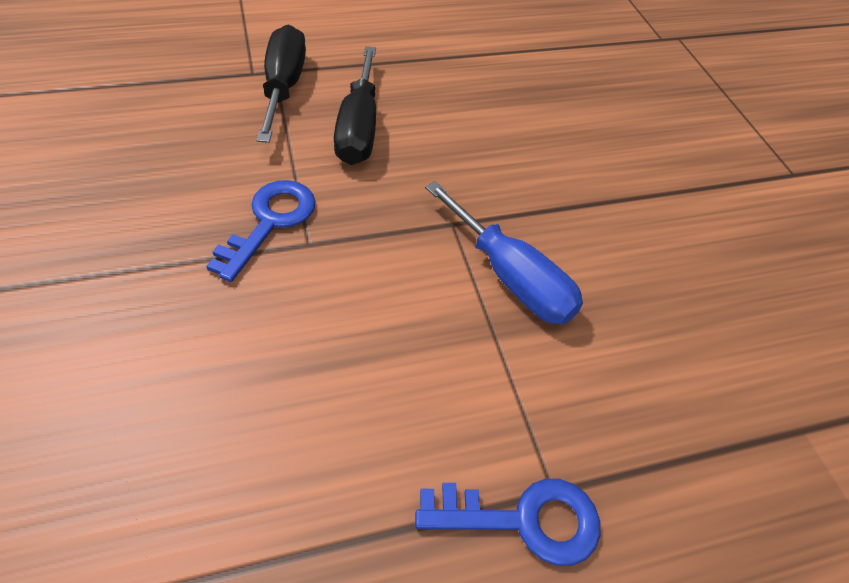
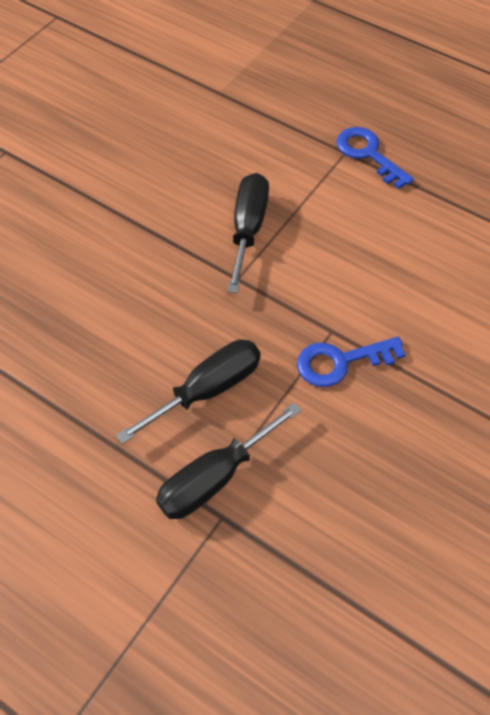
camera: 125 degrees left, 5 degrees up
blue screwdriver [425,181,583,324] -> black screwdriver [227,173,269,293]

